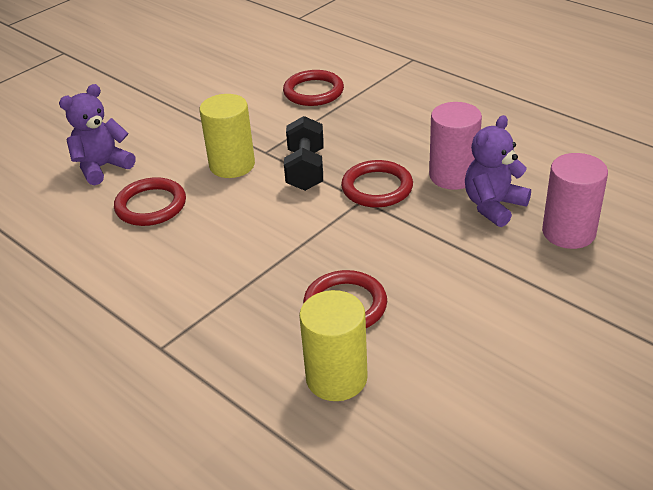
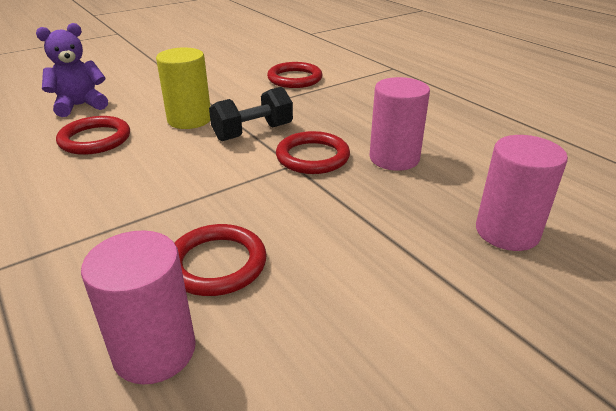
camera: 10 degrees right, 5 degrees down
black dumbbell [284,116,324,191] -> black dumbbell turned 45 degrees clockwise [209,87,293,141]
yellow cylinder [299,290,368,401] -> pink cylinder [81,230,196,385]
purple teddy bear [465,115,531,227] -> none

